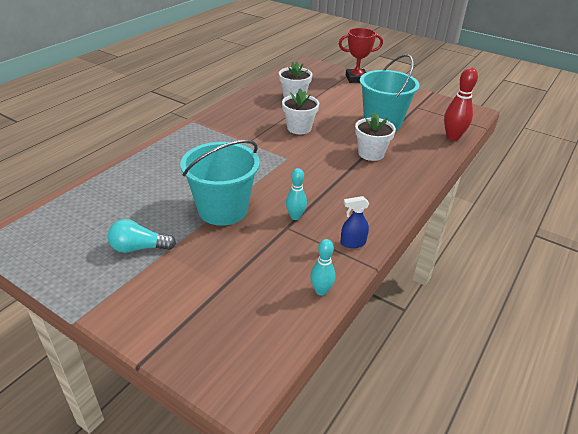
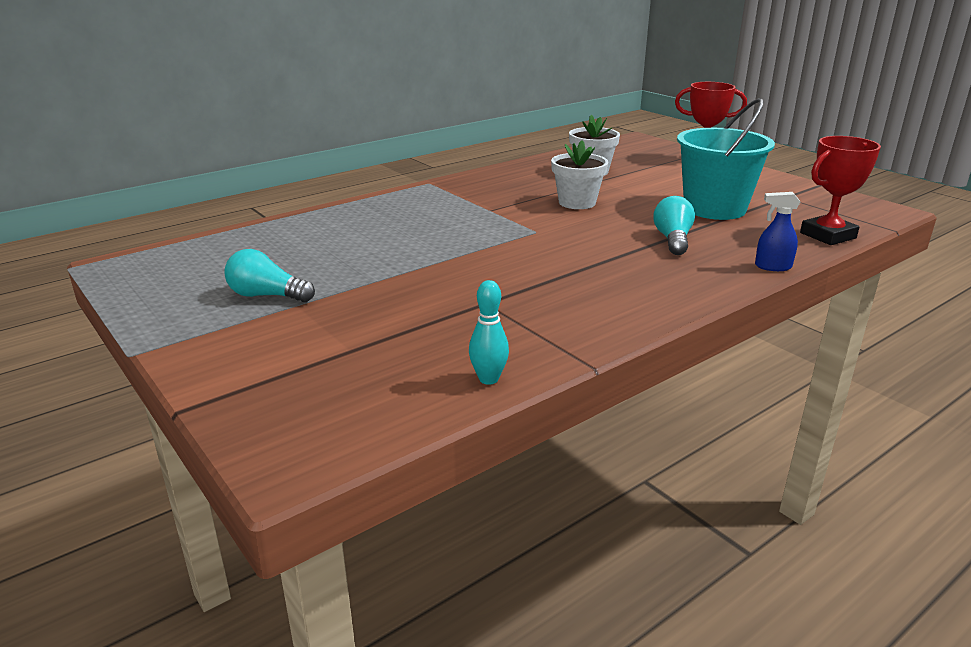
camera: 20 degrees right, 10 degrees down
turquoise bucket [180,140,260,226] -> none
turquoise bowling pin [286,168,307,220] -> none
blue spray bottle [341,196,369,248] -> blue spray bottle moved to [755,192,800,271]
white flower pot [355,112,396,161] -> turquoise light bulb [653,196,695,255]
red bowling pin [444,67,478,141] -> red trophy [800,136,881,245]

